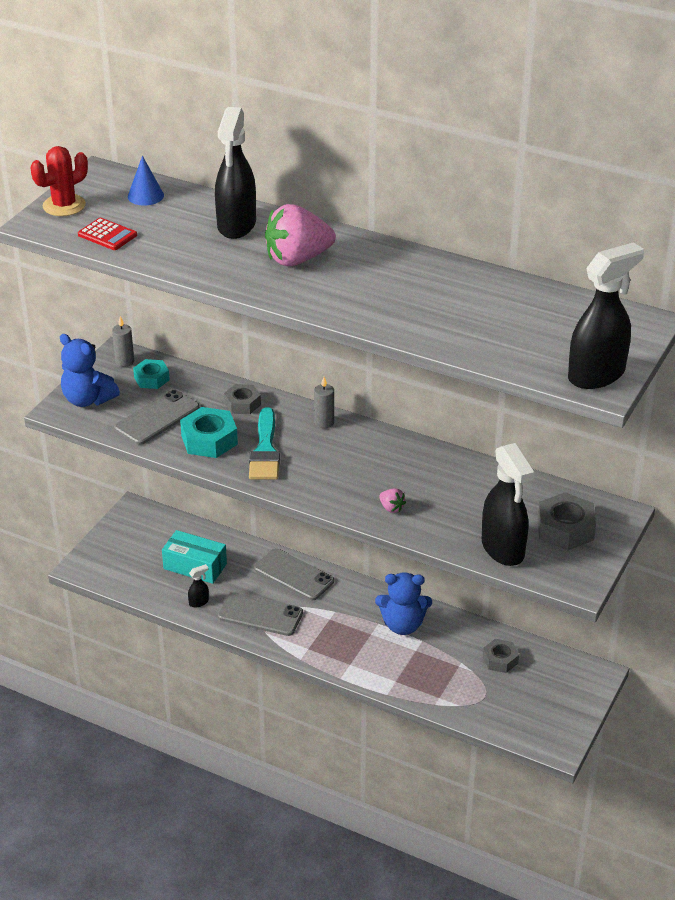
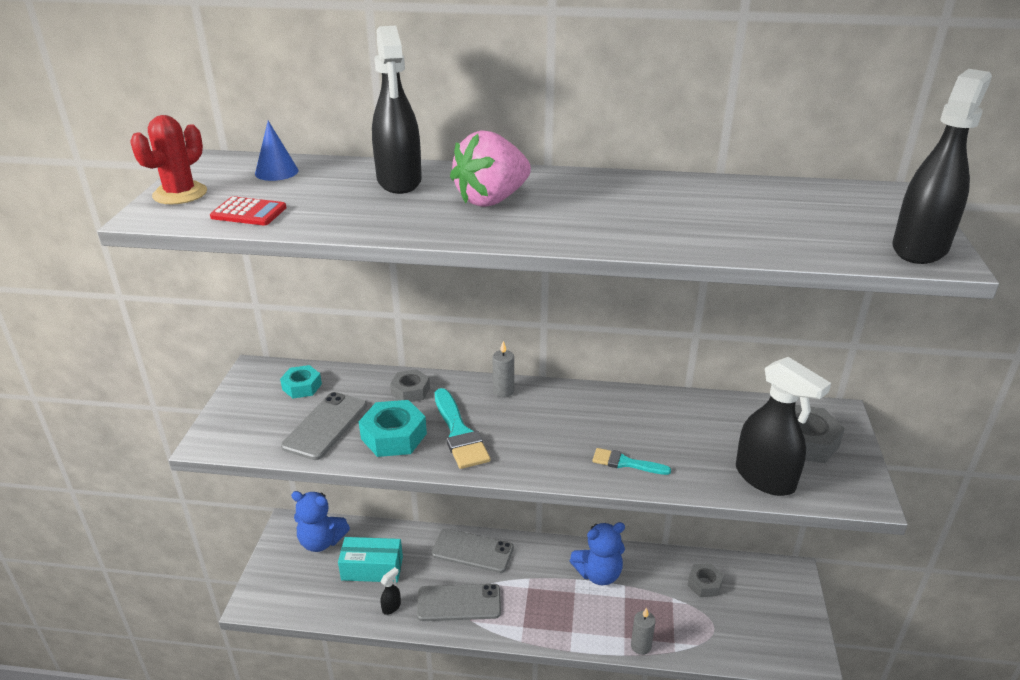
camera: 20 degrees left, 5 degrees down
blue teddy bear [60,334,120,407] -> blue teddy bear moved to [291,491,350,552]
grey candle [112,316,134,367] -> grey candle moved to [631,608,656,655]
pink strawberry [379,489,406,513] -> turquoise brush [592,448,671,475]

